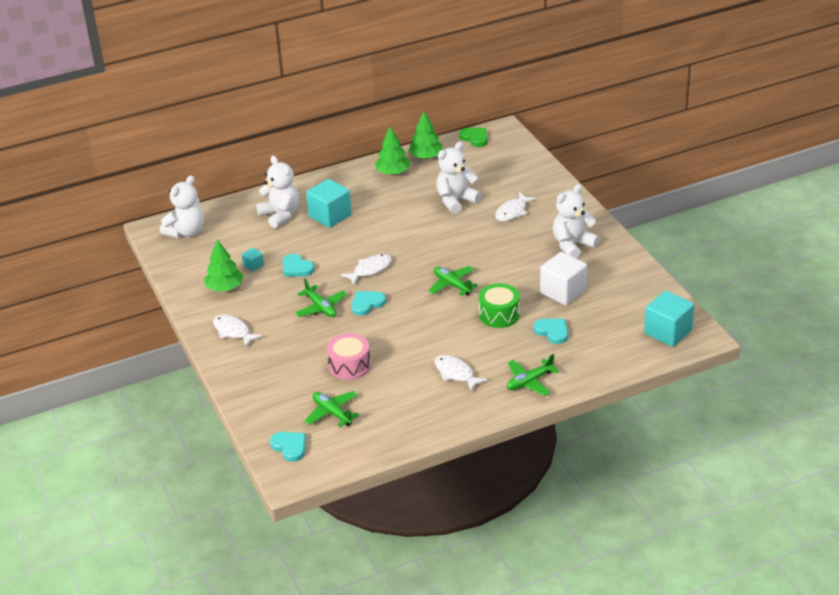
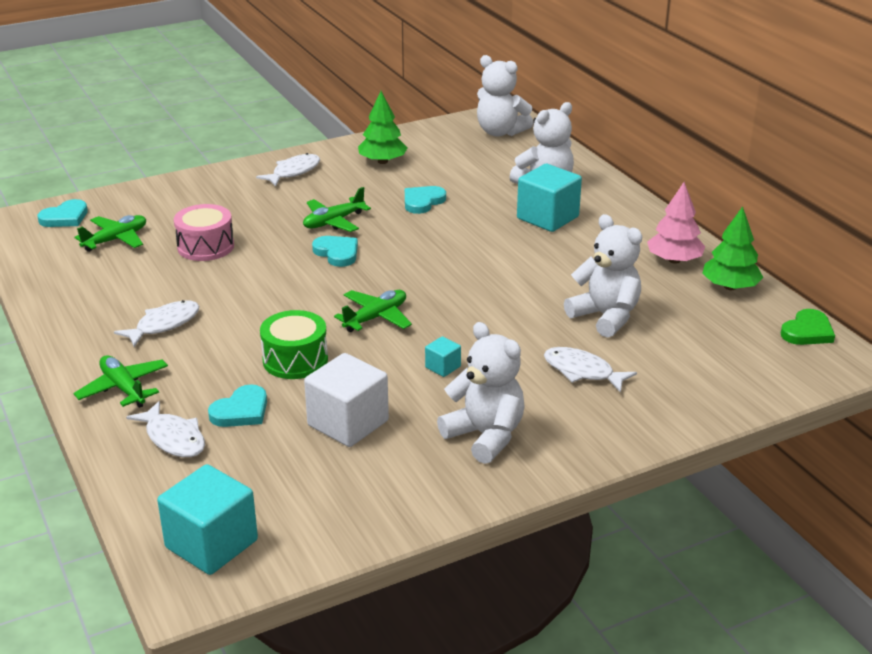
camera: 85 degrees right, 5 degrees down
turquoise cube [242,248,264,272] -> turquoise cube moved to [425,336,461,377]
white fish [340,254,392,285] -> white fish moved to [126,401,205,457]
green tree [375,127,411,175] -> pink tree [647,182,705,264]

